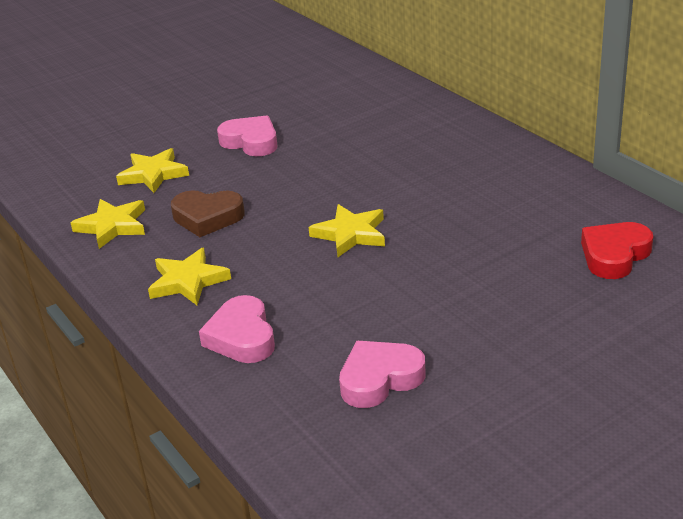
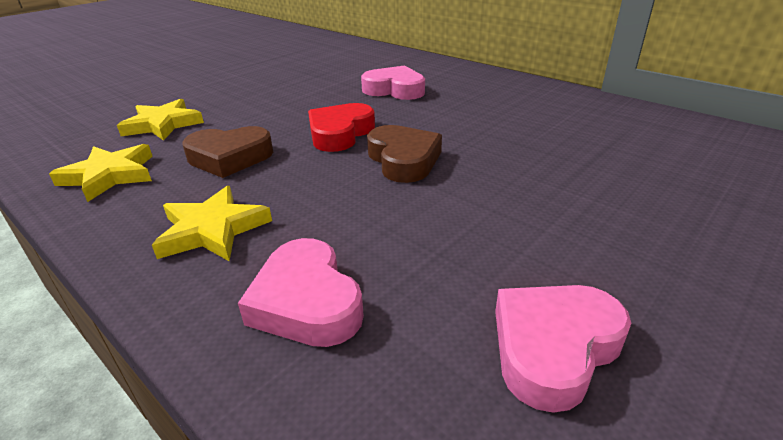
camera: 15 degrees left, 0 degrees up
pink heart [217,116,277,156] -> pink heart moved to [361,65,425,100]
yellow star [309,204,385,257] -> brown heart [367,125,442,183]
red heart [581,222,653,279] -> red heart moved to [308,103,375,152]

